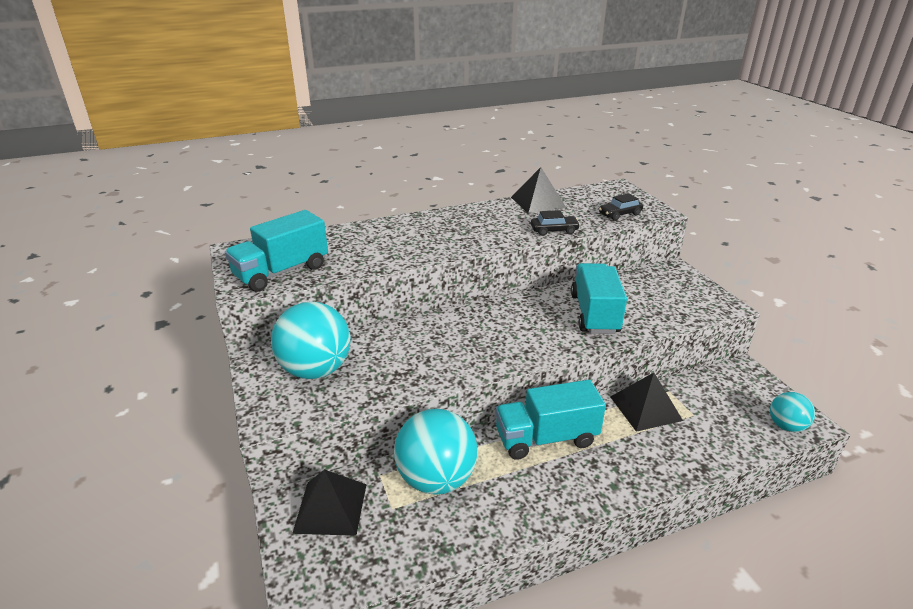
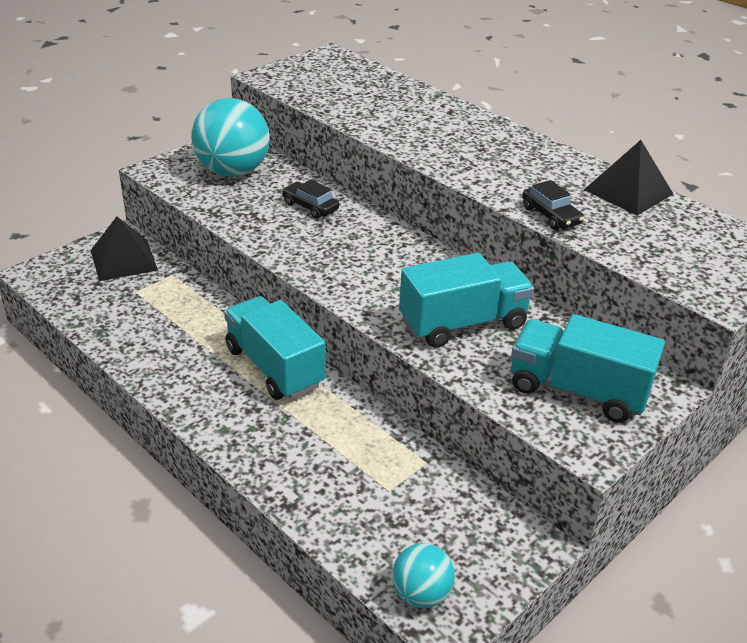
camera: 65 degrees right, 5 degrees up
turquoise truck [225,210,328,292] -> turquoise truck moved to [511,314,665,423]
turquoise ball [394,409,477,494] -> none
black car [599,193,643,221] -> black car moved to [282,180,339,219]
black pyramid [611,373,683,432] -> none

